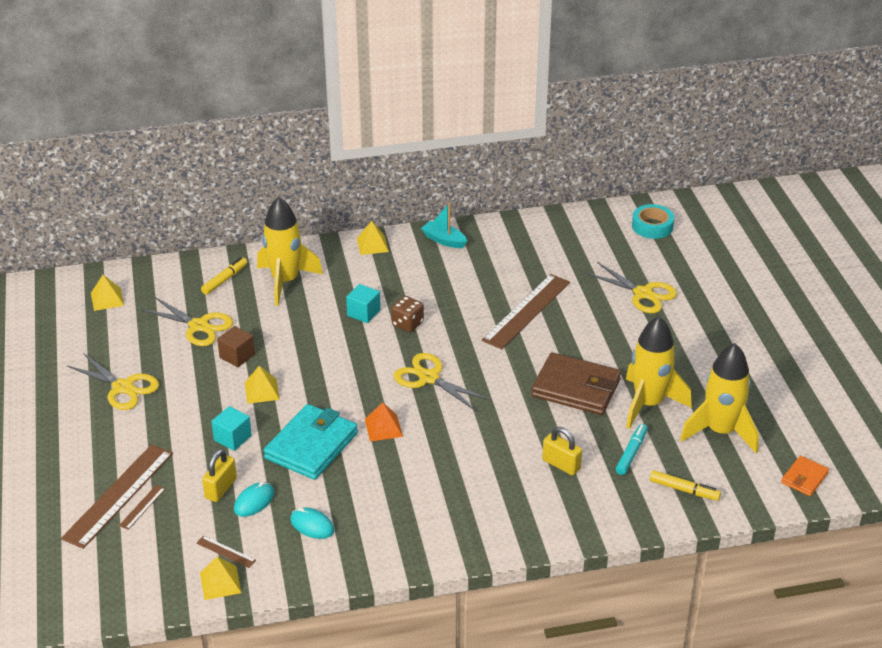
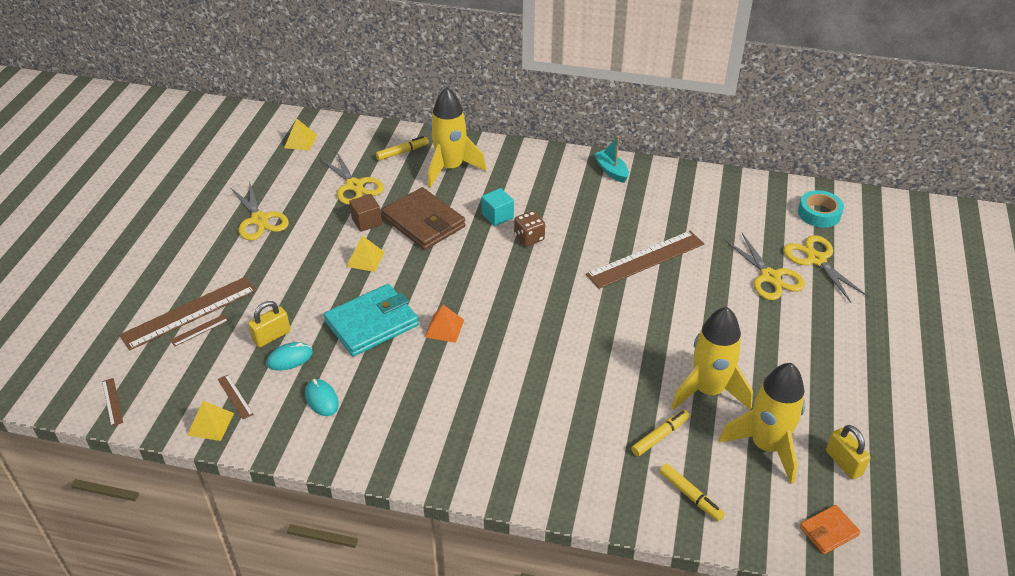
camera: 25 degrees right, 5 degrees up
turquoise cube [211,406,252,451] -> none
yellow pyramid [357,221,389,255] -> none
yellow scissors [393,353,491,411] -> yellow scissors moved to [783,235,869,303]
brown wallet [531,352,621,415] -> brown wallet moved to [382,187,466,250]
yellow padlock [542,427,582,476] -> yellow padlock moved to [826,425,871,479]
turquoise marker [616,424,647,475] -> yellow marker [631,410,689,456]
none -> brown ruler [102,378,123,426]

